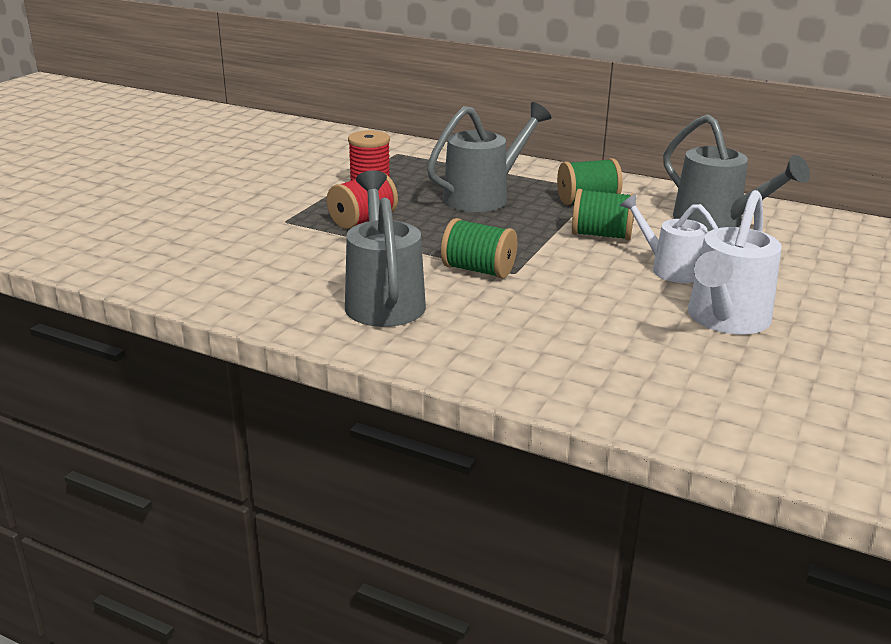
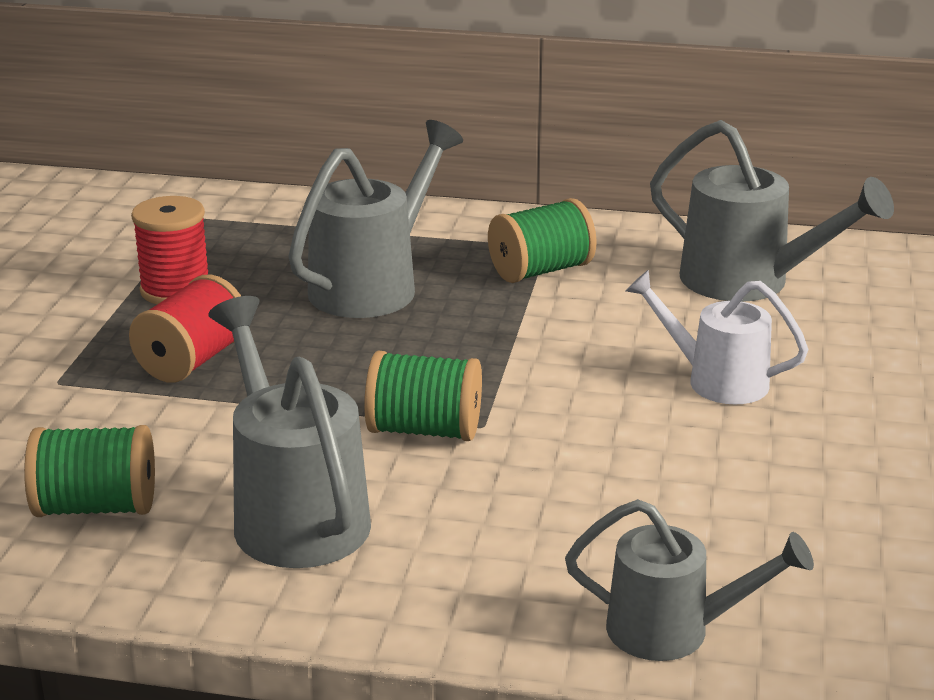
camera: 15 degrees left, 0 degrees up
green spool [572,189,634,240] -> green spool moved to [24,425,155,517]
white watering can [688,190,782,334] -> none
none -> grey watering can [565,499,814,661]

